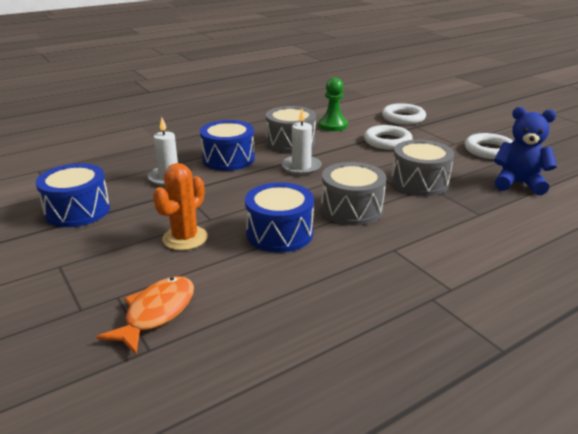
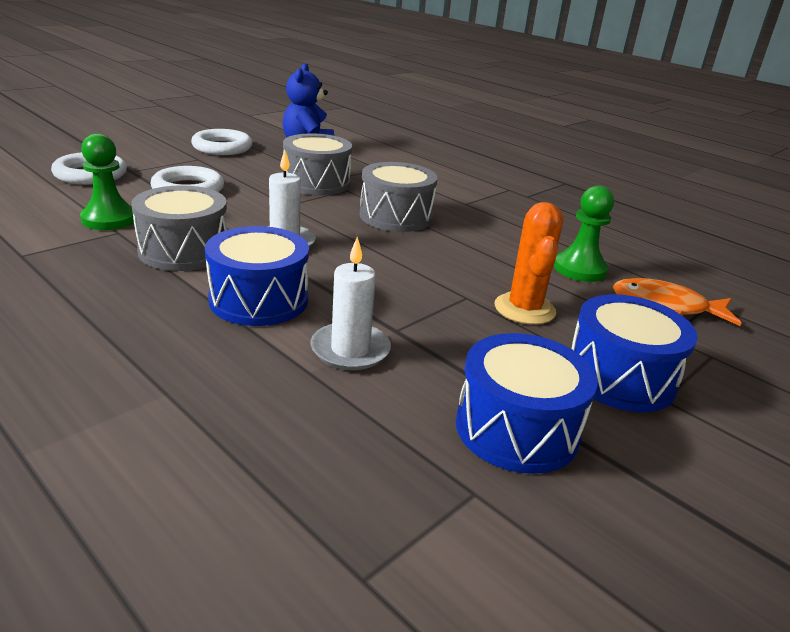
camera: 105 degrees left, 0 degrees up
orange cactus [153,163,208,250] -> orange cactus turned 75 degrees clockwise [495,202,563,325]
blue drum [245,182,314,252] -> blue drum moved to [572,294,698,412]
none -> green pawn [554,185,614,282]

